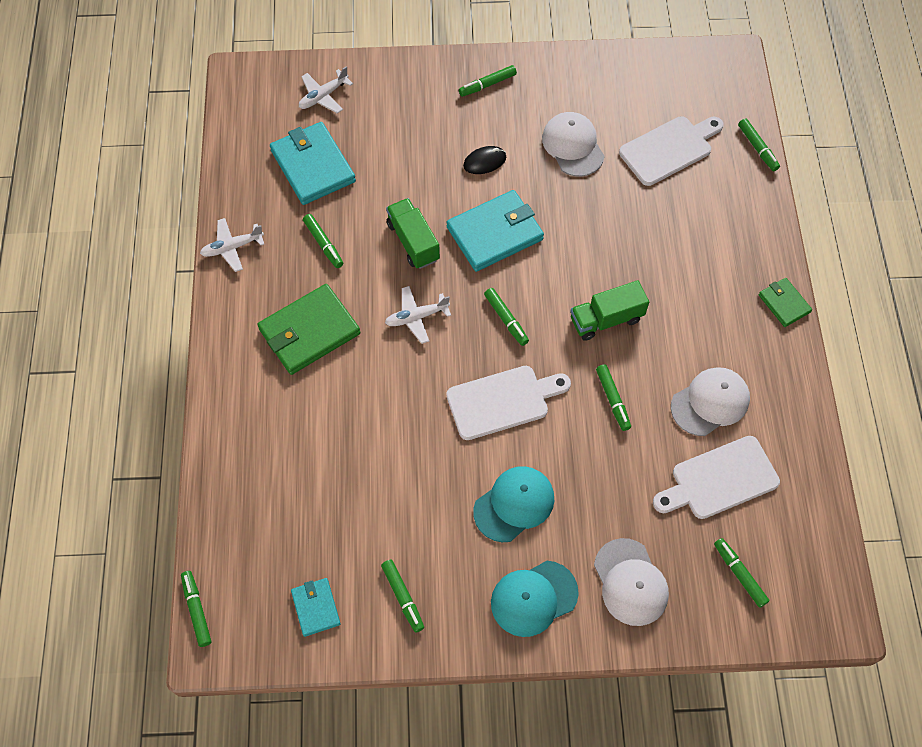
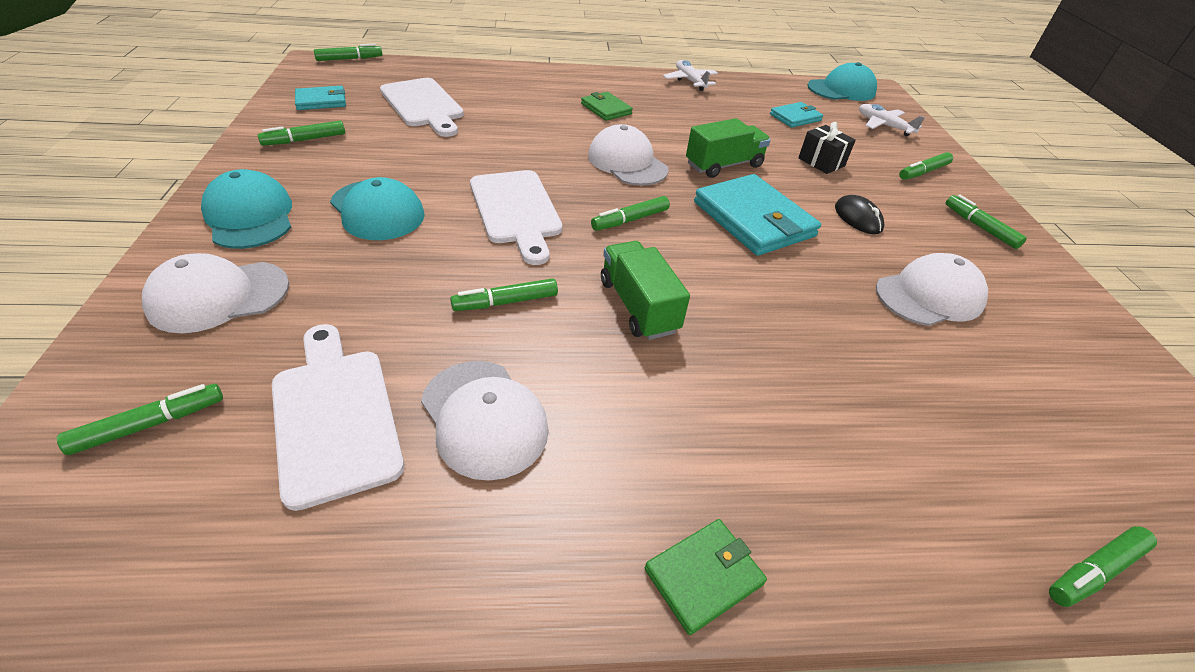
camera: 85 degrees right, 20 degrees down
green wallet [257,284,360,375] -> green wallet [581,92,633,121], size x0.54
turquoise wallet [270,122,356,205] -> turquoise wallet [770,102,823,128], size x0.54
green marker [303,214,343,268] -> green marker moved to [899,152,953,180]
white plane [385,286,451,344] -> white cap [588,124,669,186]
white cutting board [619,116,724,186] -> white cutting board moved to [380,78,464,137]
none -> black gift [798,122,856,174]
none -> turquoise cap [807,62,877,101]

